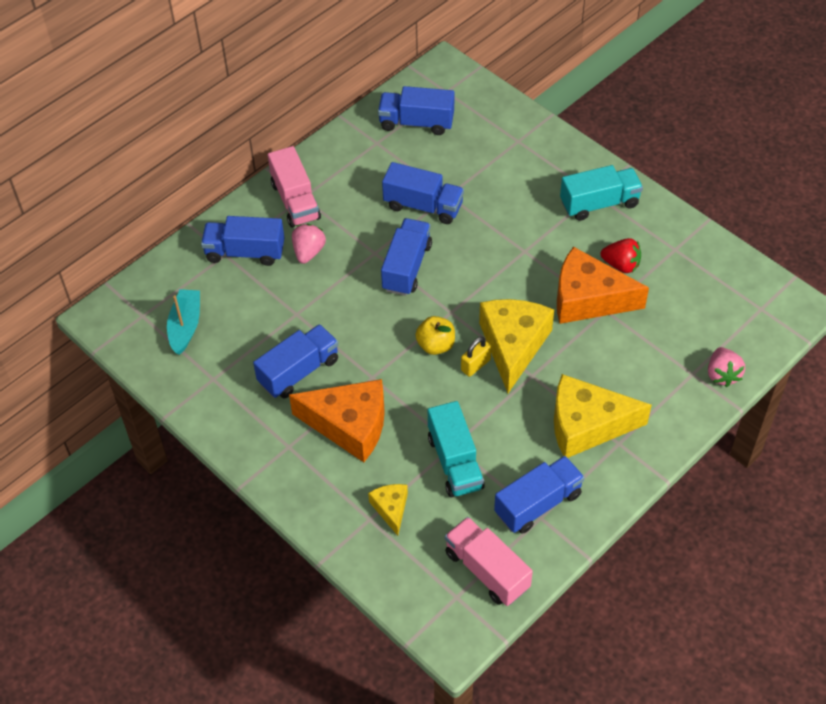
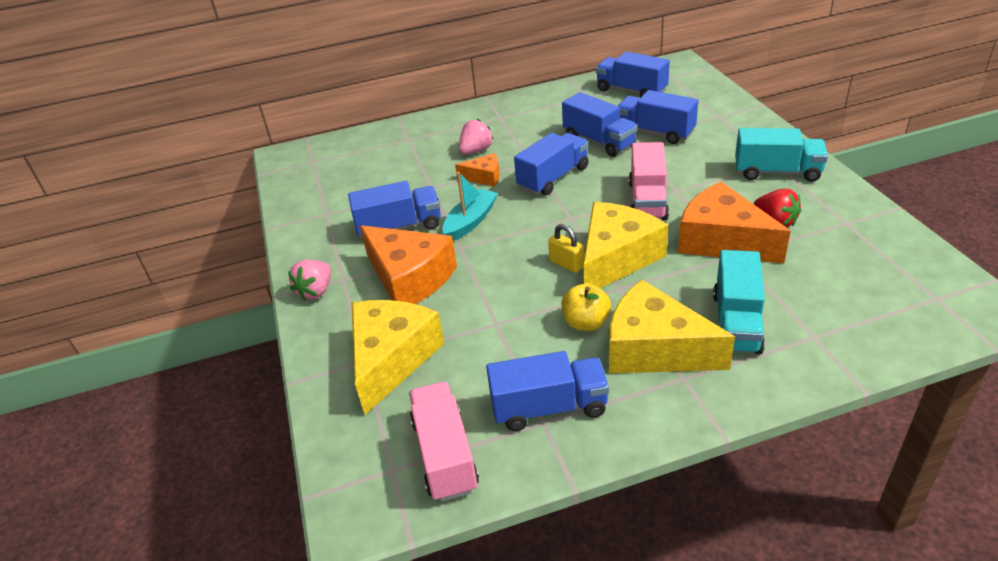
camera: 30 degrees right, 15 degrees down
turquoise boat [167,289,200,355] -> turquoise boat moved to [442,172,498,241]
blue truck [201,216,285,266] -> blue truck moved to [618,90,698,144]
pink truck [268,146,321,228] -> pink truck moved to [629,142,669,220]
yellow cheese [368,484,408,536] -> yellow cheese [352,300,444,415], size x2.00
yellow apple [415,316,455,355] -> yellow apple moved to [561,283,611,331]
turquoise truck [428,401,485,497] -> turquoise truck moved to [713,250,765,354]
yellow padlock [461,337,491,377] -> yellow padlock turned 60 degrees clockwise [548,224,584,273]
pink strawberry [708,347,745,387] -> pink strawberry moved to [288,260,331,300]
none -> orange cheese [455,153,500,187]

